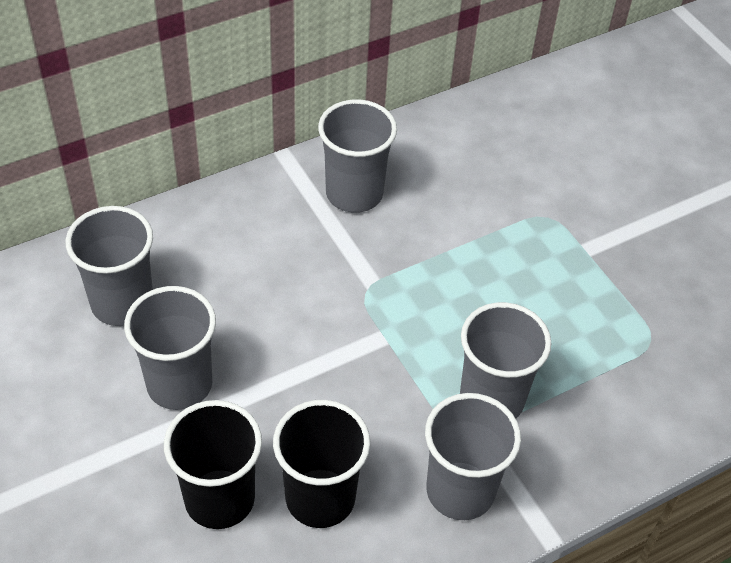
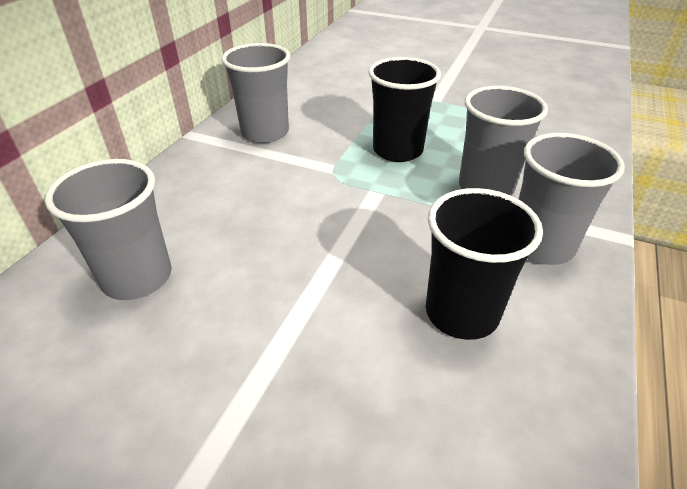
camera: 35 degrees left, 10 degrees down
grey cup [124,286,216,410] -> none
black cup [164,400,262,529] -> black cup moved to [368,57,441,162]

